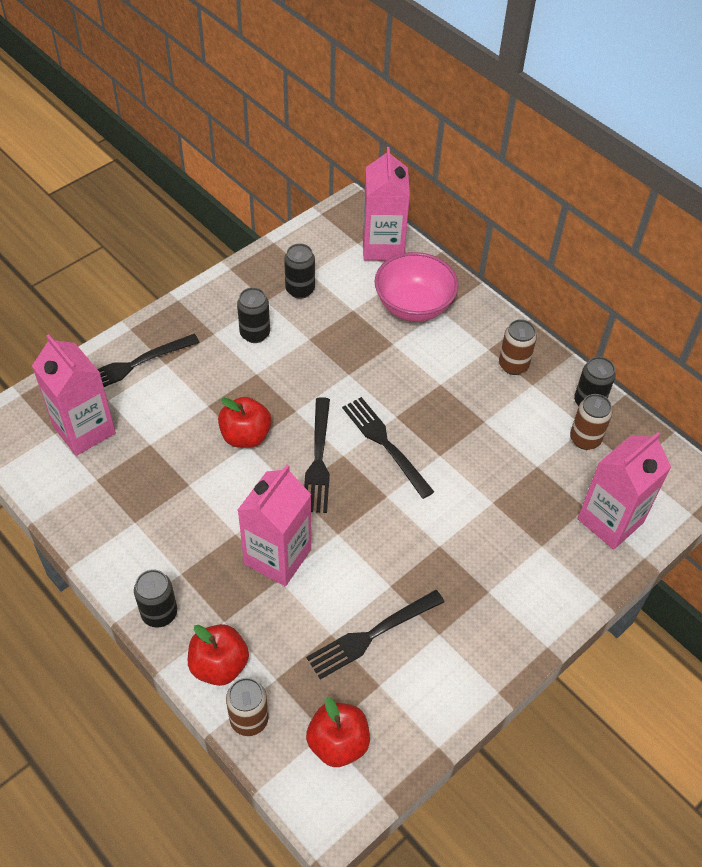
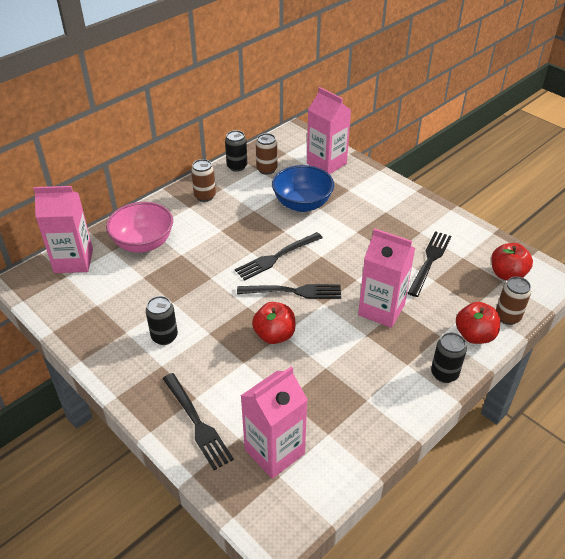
camera: 90 degrees left, 10 degrees down
black can [284,244,315,299] -> none
black fork [306,590,444,680] -> black fork turned 120 degrees counterclockwise [408,231,451,297]
none -> blue bowl [272,165,334,212]

